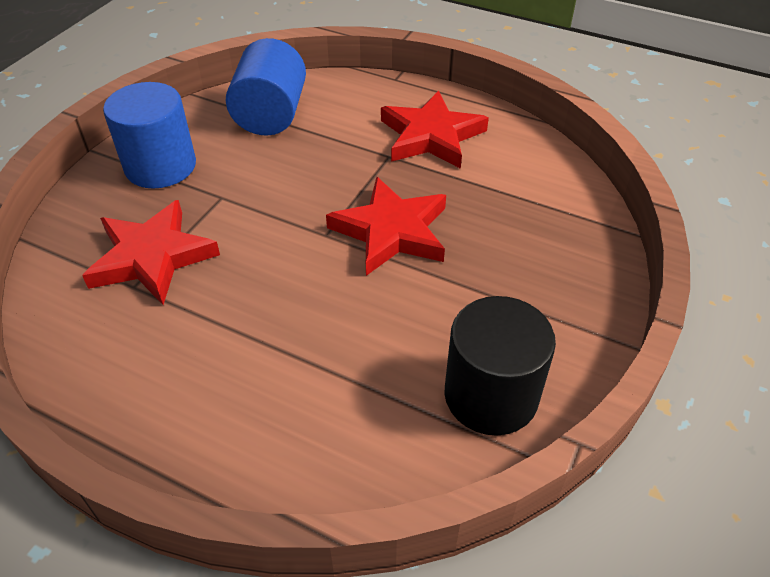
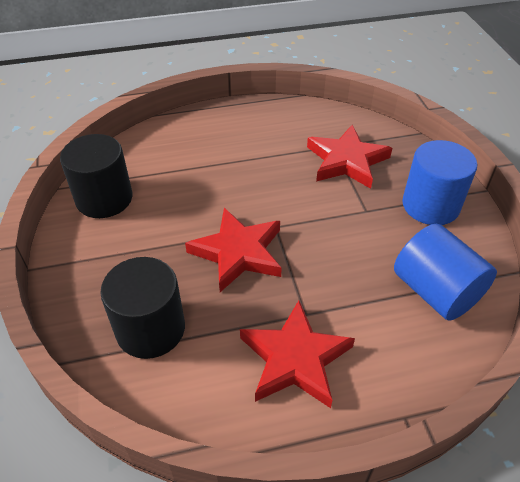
camera: 140 degrees right, 0 degrees up
none -> black cylinder [100,257,185,359]

